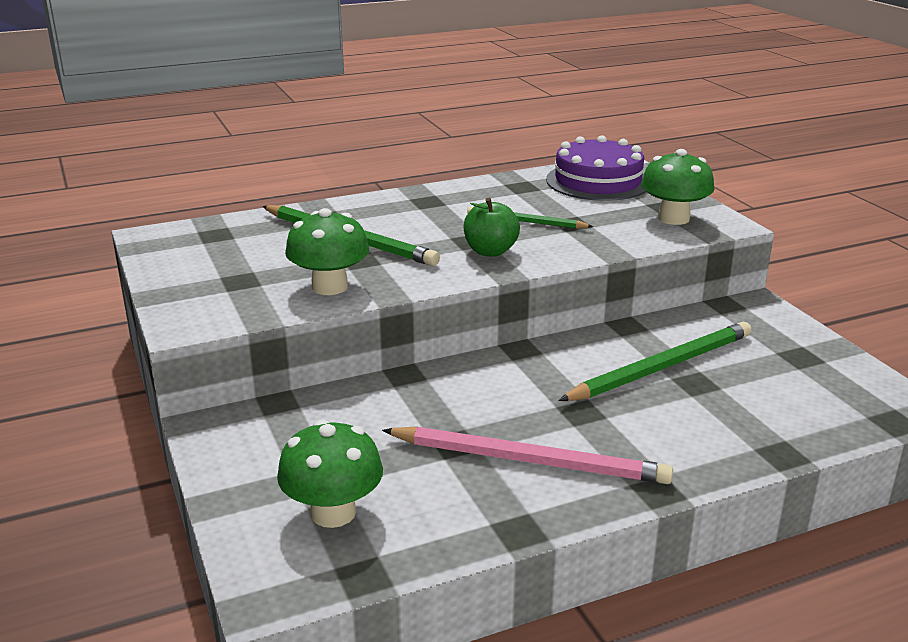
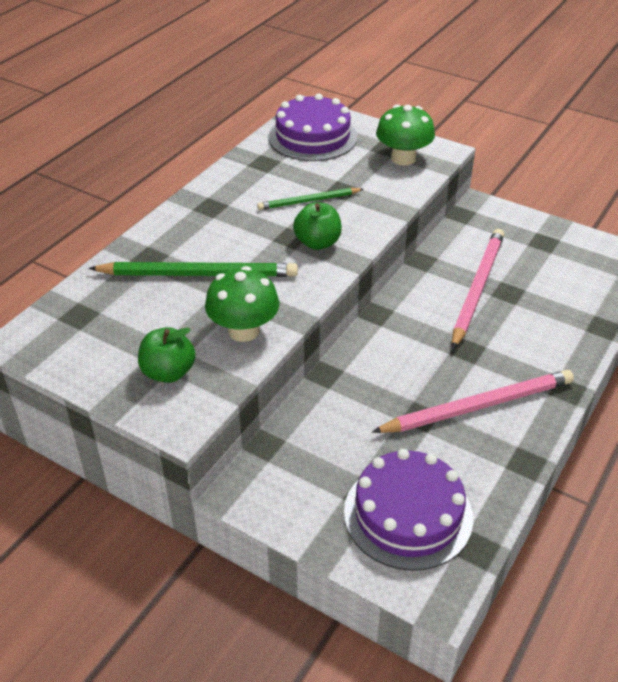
camera: 35 degrees left, 15 degrees up
green mushroom [277,419,383,528] -> purple cake [344,449,473,571]
green pencil [558,322,751,401] -> pink pencil [452,229,504,349]
none -> green apple [138,327,196,383]

